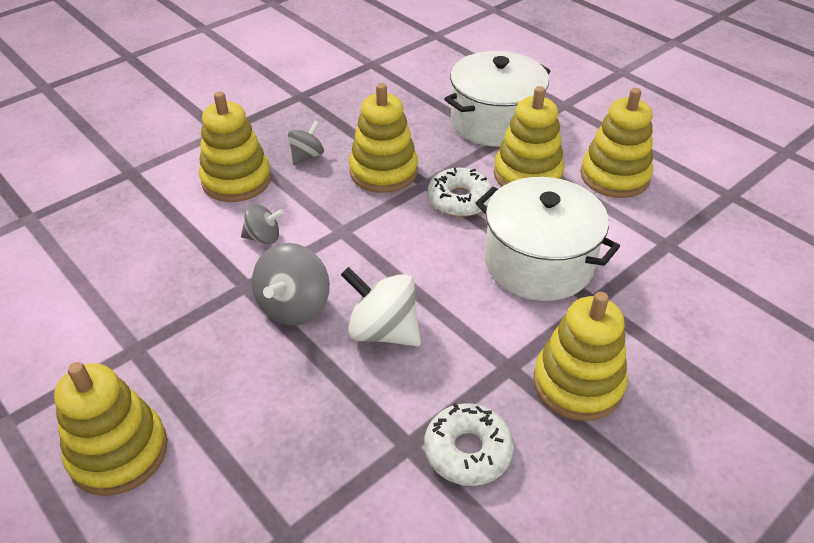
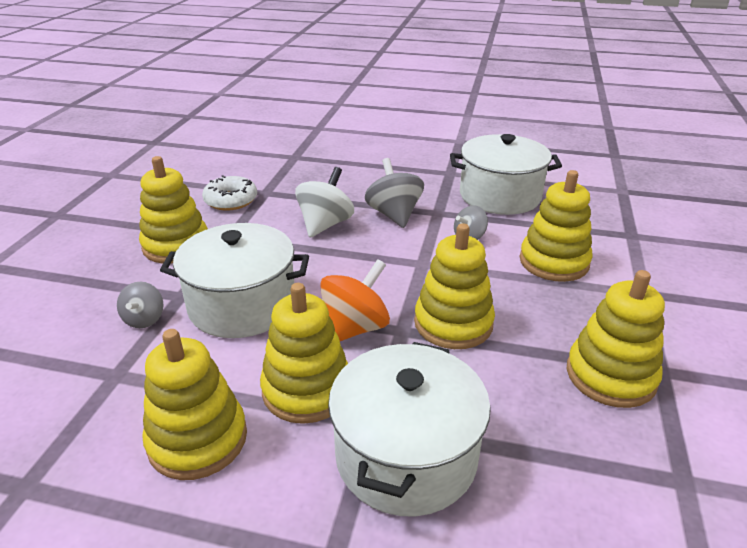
camera: 145 degrees right, 10 degrees down
yellow stacking toy [54,362,168,496] -> yellow stacking toy moved to [567,270,665,408]
grey spinning top [288,120,324,165] -> grey spinning top moved to [117,282,164,328]
white spinning top [341,267,421,346] -> white spinning top turned 60 degrees counterclockwise [295,167,354,238]
white donut [428,168,492,217] -> orange spinning top [320,259,390,341]
none -> white pot [450,134,562,215]

